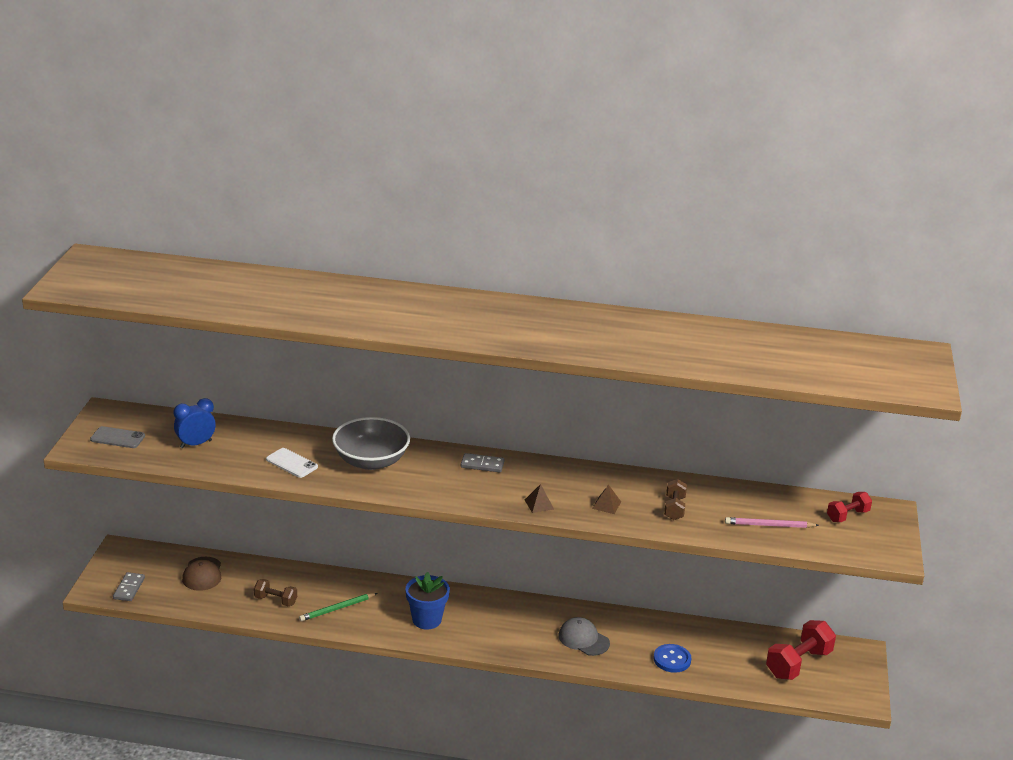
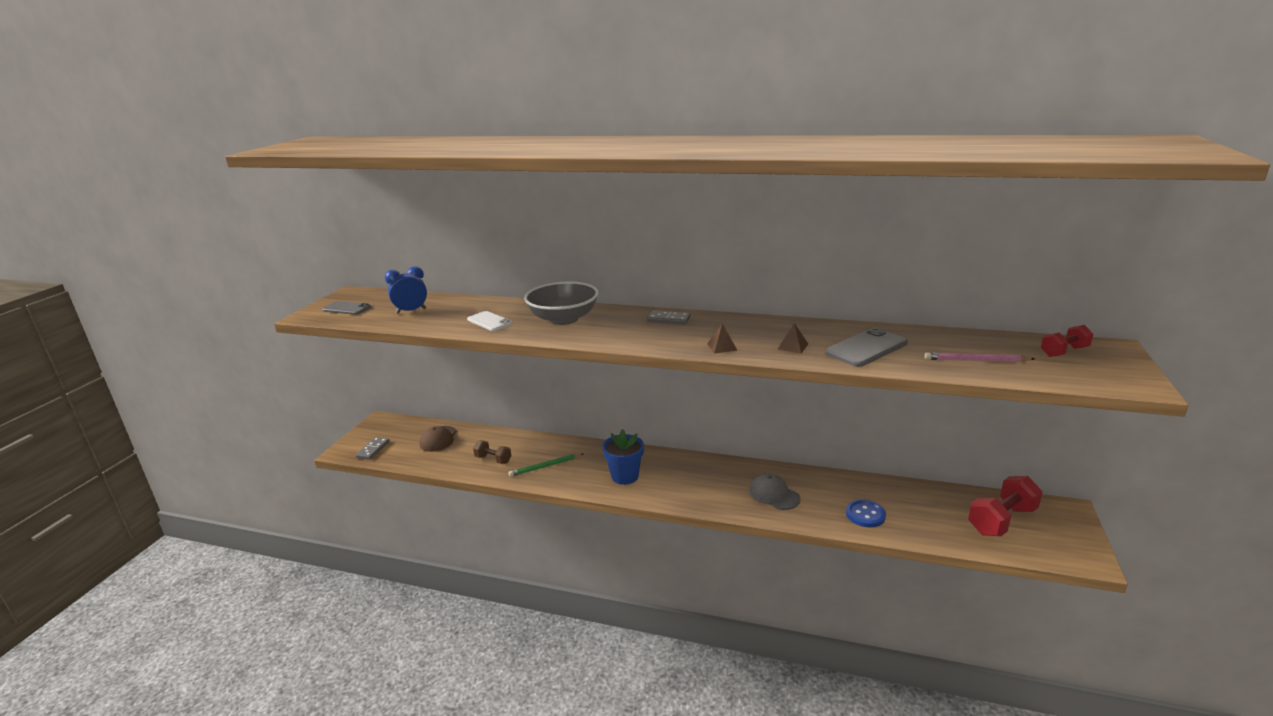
camera: 10 degrees right, 5 degrees down
brown dumbbell [664,479,687,520] -> grey phone [825,327,908,367]

